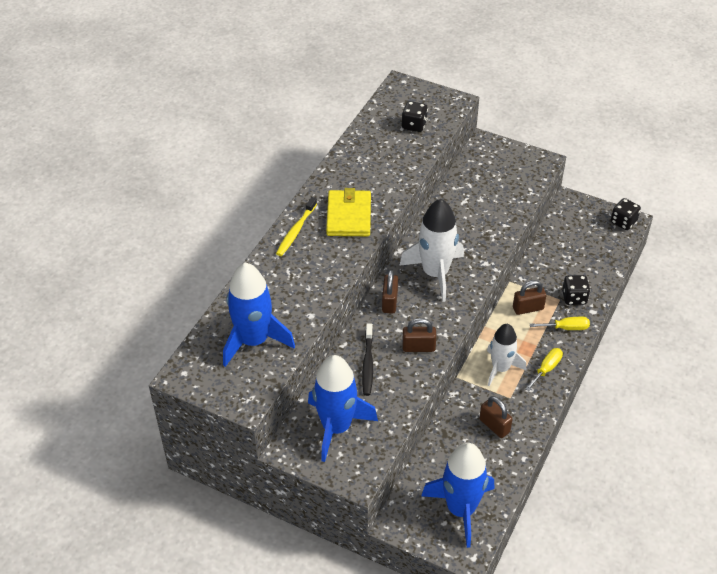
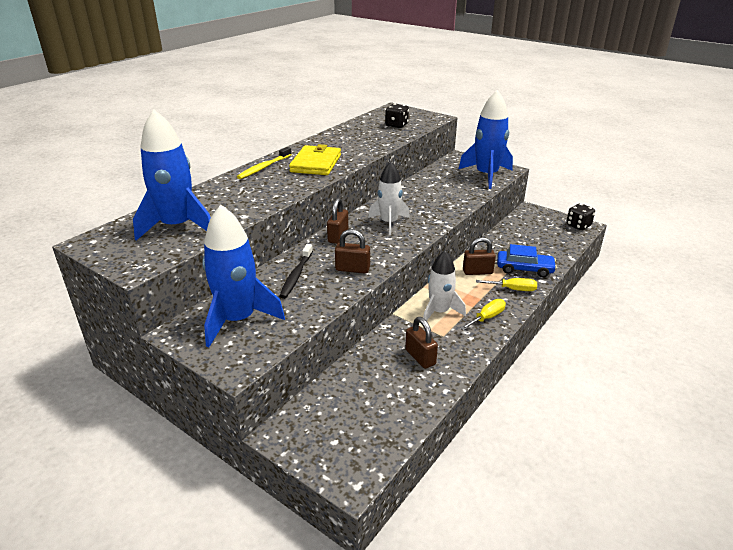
camera: 10 degrees right, 15 degrees down
white rocket [399,199,464,302] -> white rocket [368,161,410,235], size x0.66
blue rocket [421,443,494,548] -> blue rocket moved to [459,90,513,189]
black dice [562,275,590,305] -> blue car [497,244,557,277]

